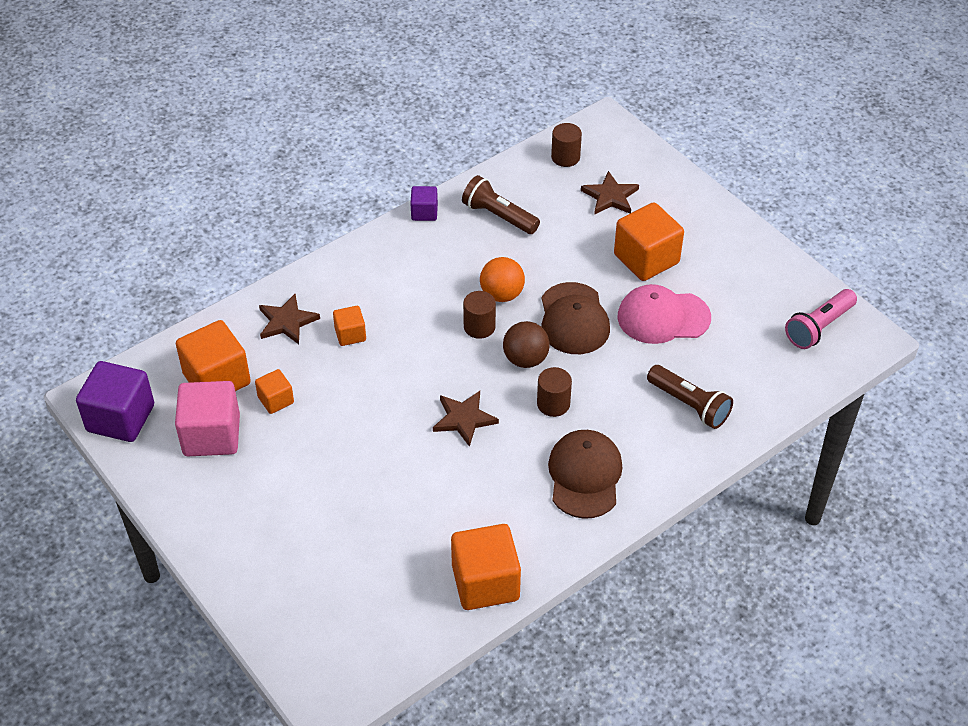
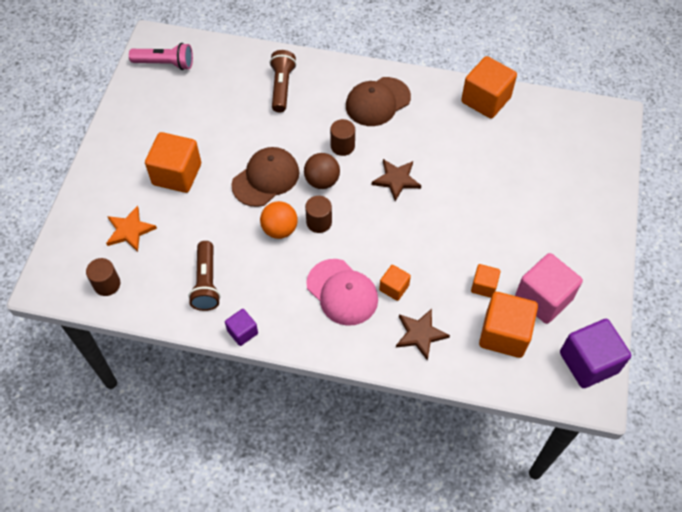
camera: 130 degrees left, 10 degrees up
brown star [581,171,639,215] -> orange star [106,206,157,252]
pink cap [617,284,711,344] -> pink cap moved to [306,259,378,326]

